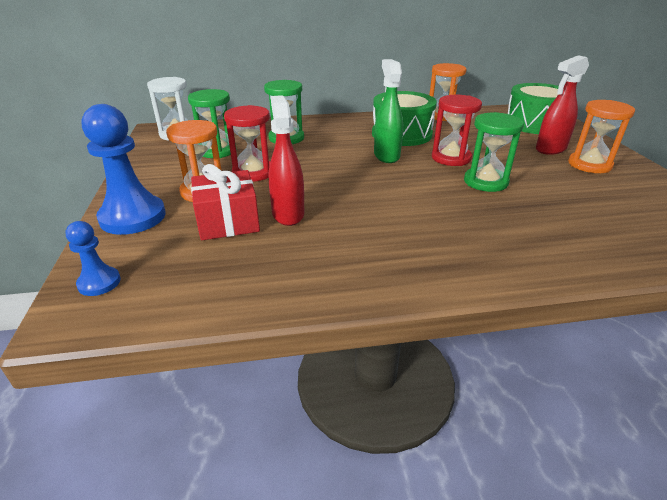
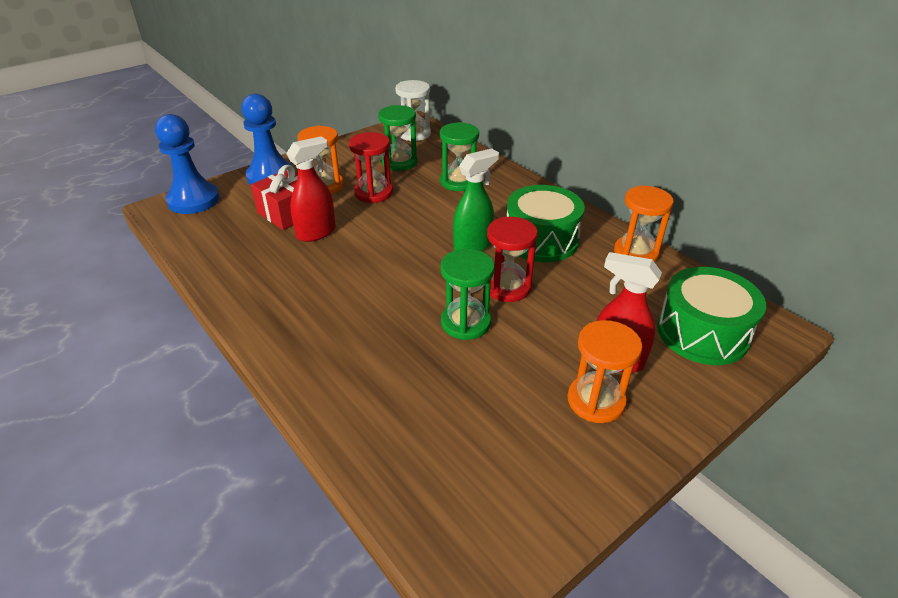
camera: 60 degrees right, 5 degrees up
blue pawn [66,221,121,296] -> blue pawn [155,114,219,214], size x1.95

